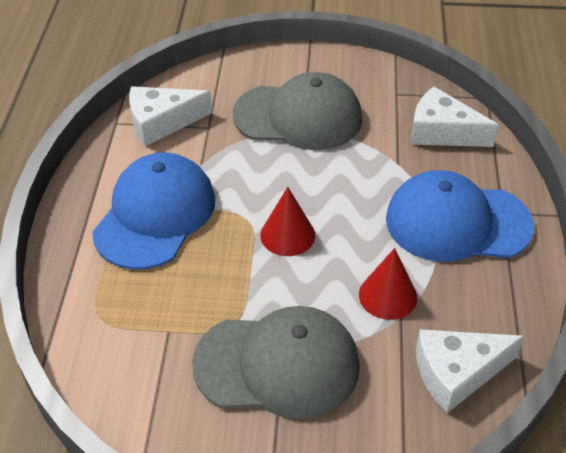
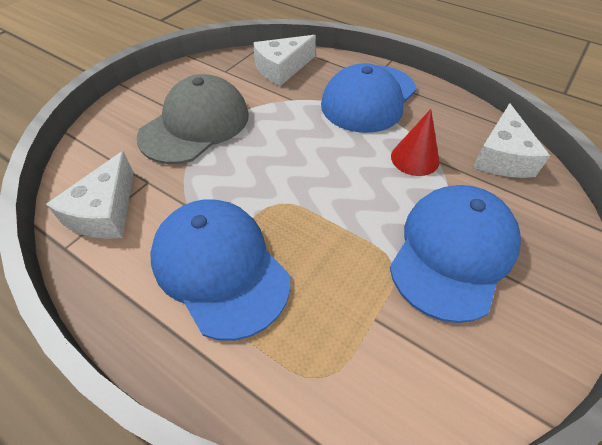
camera: 60 degrees left, 5 degrees up
grey cap [192,306,360,419] -> blue cap [390,185,521,323]
red cone [260,187,315,256] -> none

